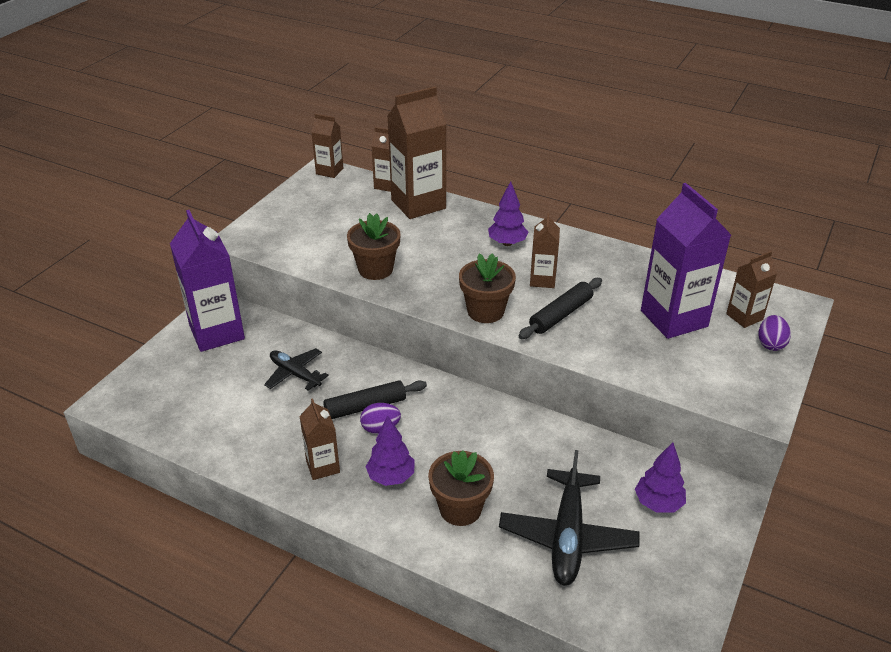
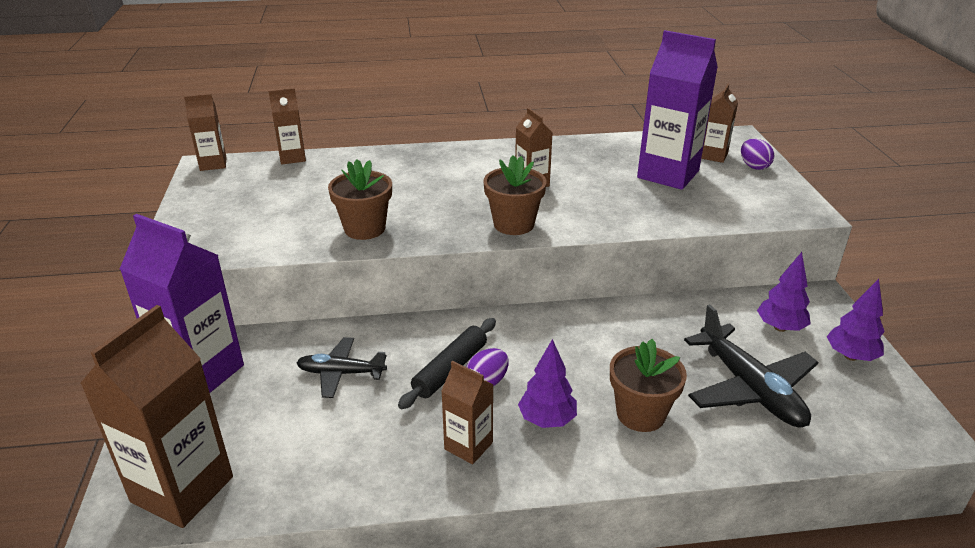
camera: 35 degrees left, 5 degrees down
brown carton [387,87,447,219] -> brown carton moved to [80,305,233,528]
purple tree [488,181,528,246] -> purple tree moved to [827,279,885,361]
black rolling pin [519,278,602,339] -> none

